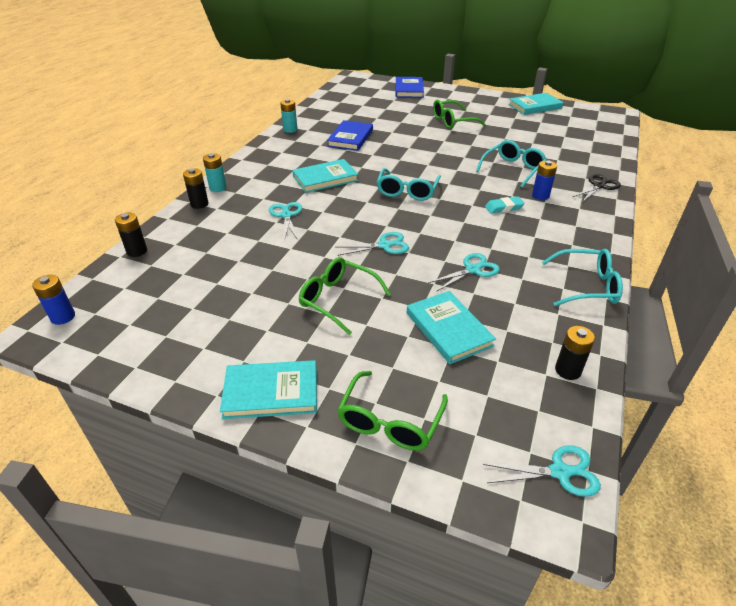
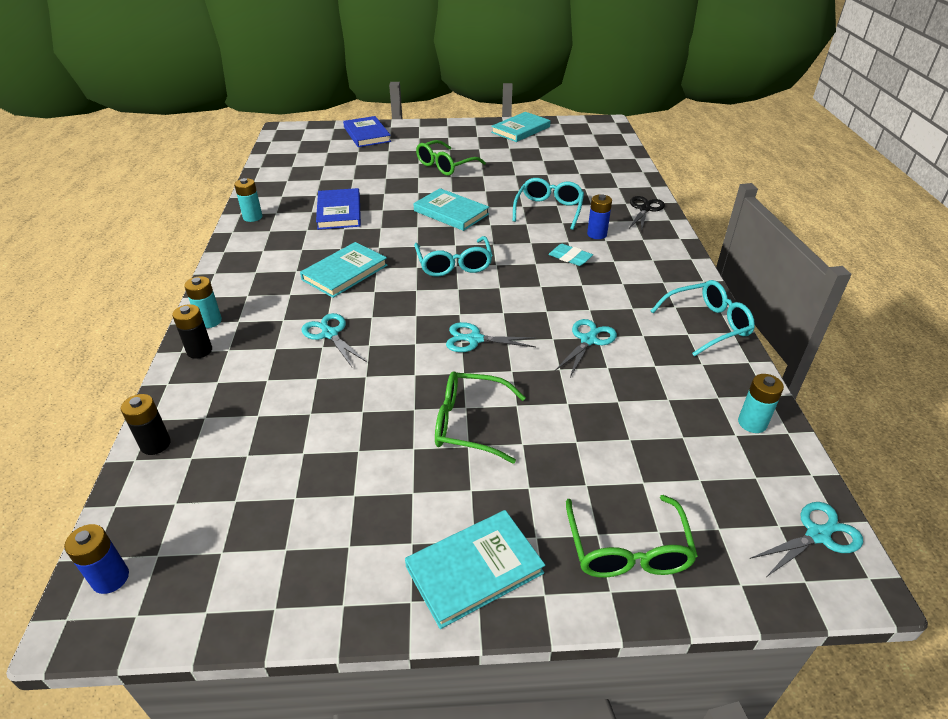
camera: 25 degrees left, 0 degrees up
turquoise scissors [337,232,409,256] -> turquoise scissors turned 135 degrees counterclockwise [446,322,537,352]
turquoise book [407,291,496,364] -> turquoise book moved to [414,188,489,231]
turquoise eraser [485,196,525,214] -> turquoise eraser turned 75 degrees clockwise [548,244,593,266]
black battery [555,326,595,380] -> turquoise battery [738,374,784,433]

